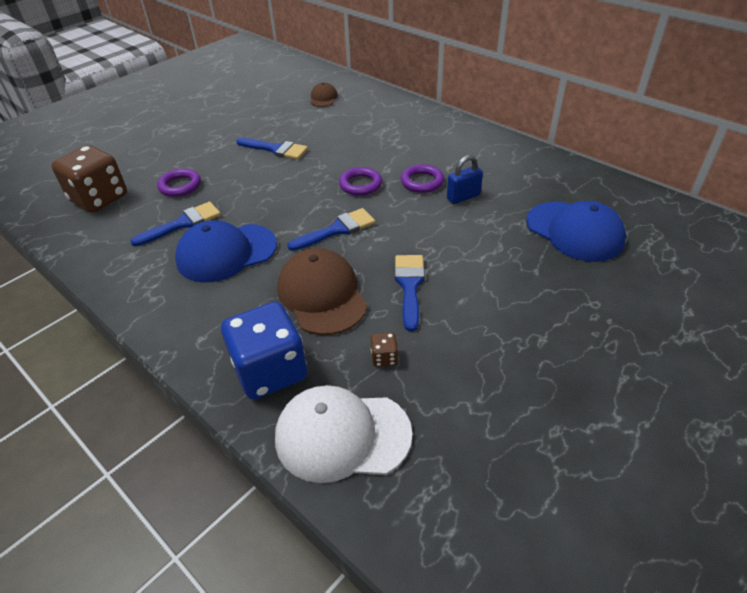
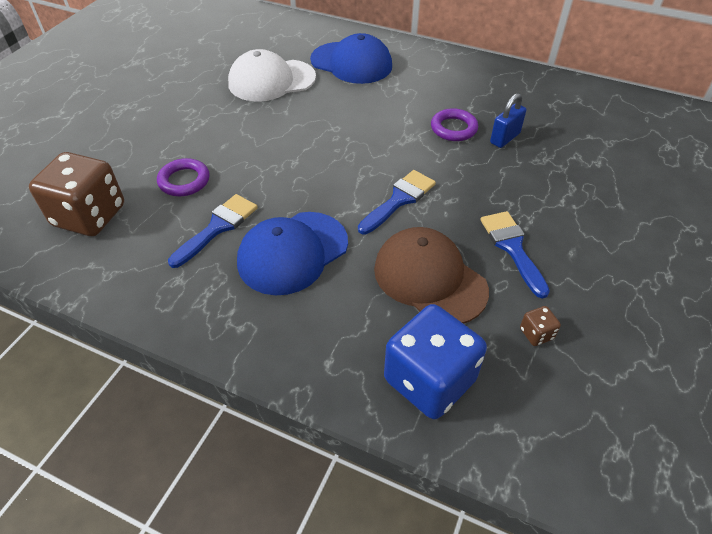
camera: 20 degrees left, 5 degrees up
blue brush [236,137,308,160] -> none
white cap [275,385,413,483] -> white cap moved to [228,49,316,102]
brown cap [310,83,338,107] -> none
purple ring [339,167,382,196] -> none
blue cap [526,201,626,262] -> blue cap moved to [310,33,392,84]

